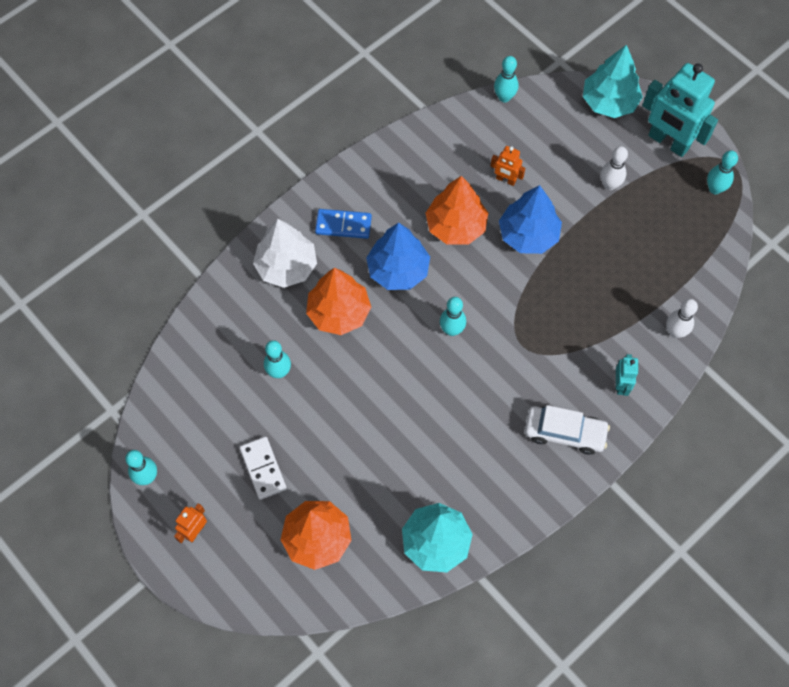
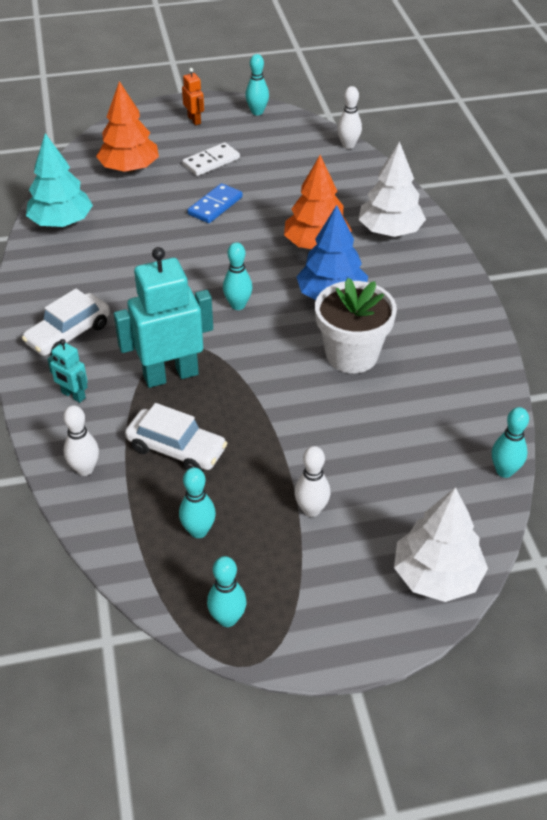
camera: 120 degrees right, 20 degrees down
white domino [240,437,287,500] -> white domino turned 45 degrees counterclockwise [182,142,240,176]
turquoise bowling pin [264,340,291,378] -> turquoise bowling pin moved to [179,467,216,538]
blue domino [315,209,372,239] -> blue domino moved to [188,183,243,223]
orange tree [426,176,488,245] -> white flower pot [315,278,397,373]
orange robot [490,146,525,186] -> none
blue tree [499,185,562,254] -> none
turquoise tree [583,45,643,118] -> white tree [394,487,488,602]
turquoise robot [642,63,718,157] -> turquoise robot moved to [114,247,213,388]
none -> white car [125,403,227,471]
none -> white bowling pin [337,86,362,149]

